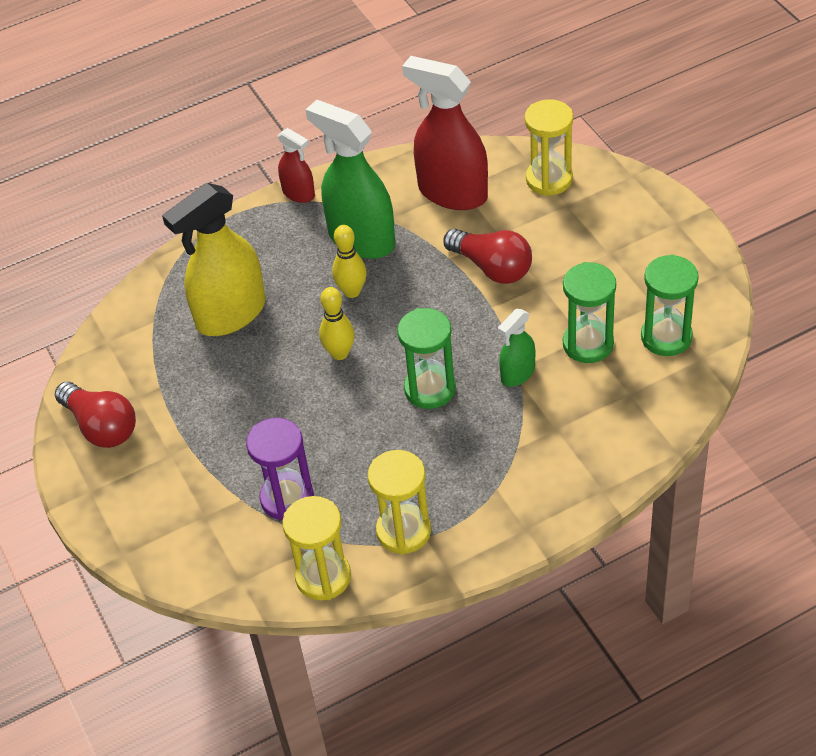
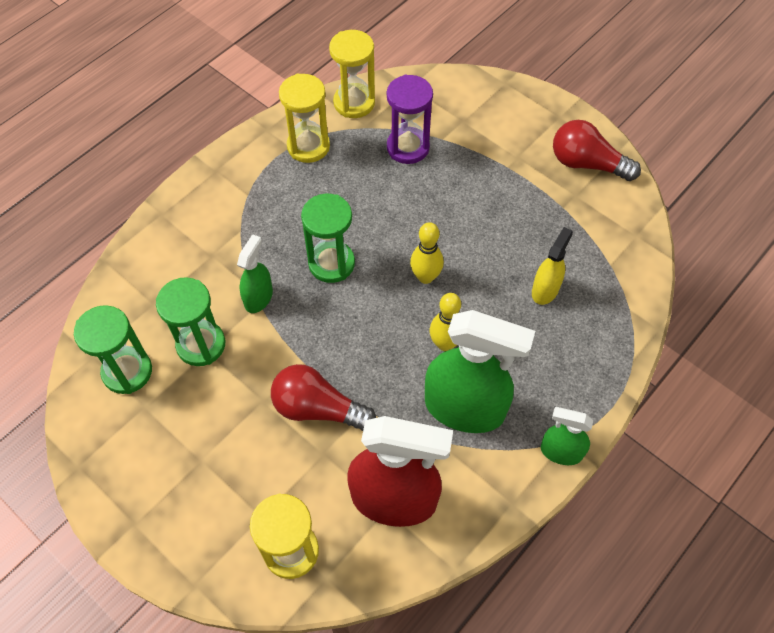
camera: 155 degrees right, 10 degrees up
yellow spray bottle [162,183,266,336] -> yellow spray bottle [532,227,573,305], size x0.51
red spray bottle [278,128,315,203] -> green spray bottle [541,407,593,465]

